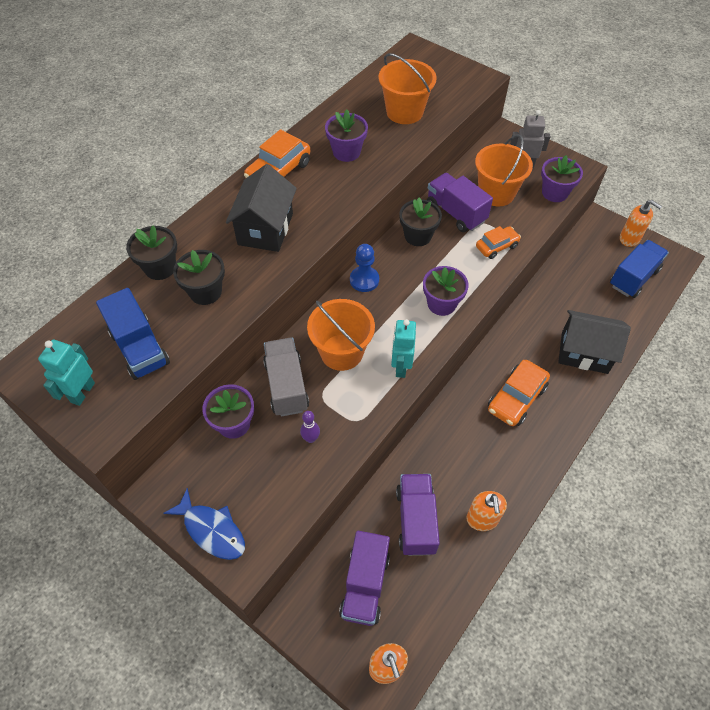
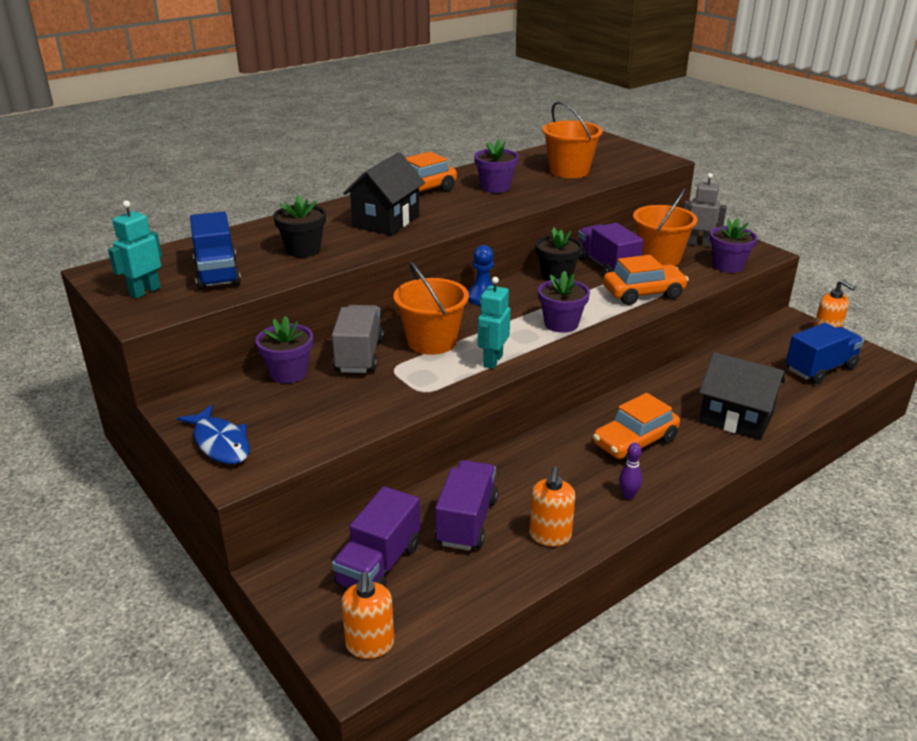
camera: 15 degrees right, 25 degrees down
black flower pot [126,225,177,280] -> none
purple bowling pin [300,411,320,443] -> purple bowling pin moved to [619,443,642,499]
orange car [476,226,521,259] -> orange car [603,255,689,305], size x1.57

